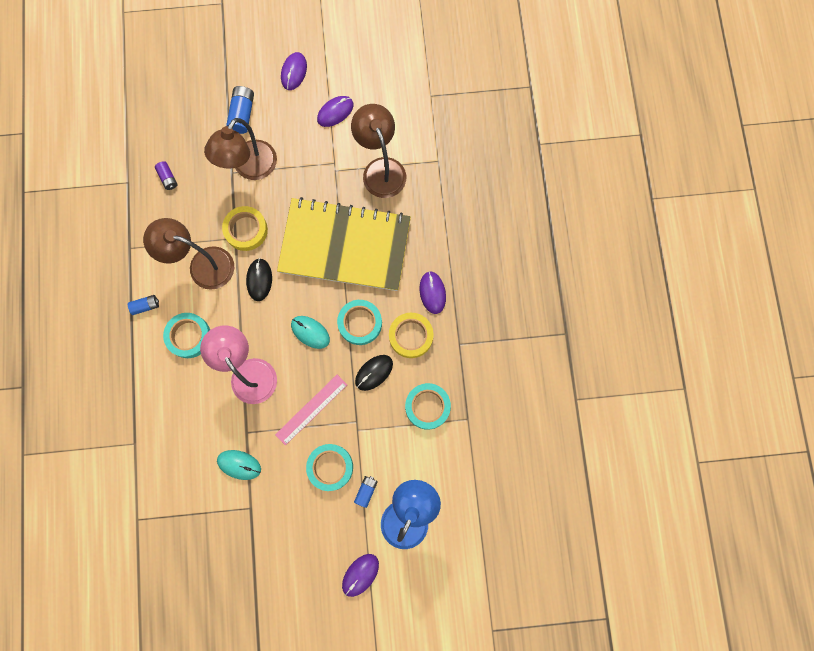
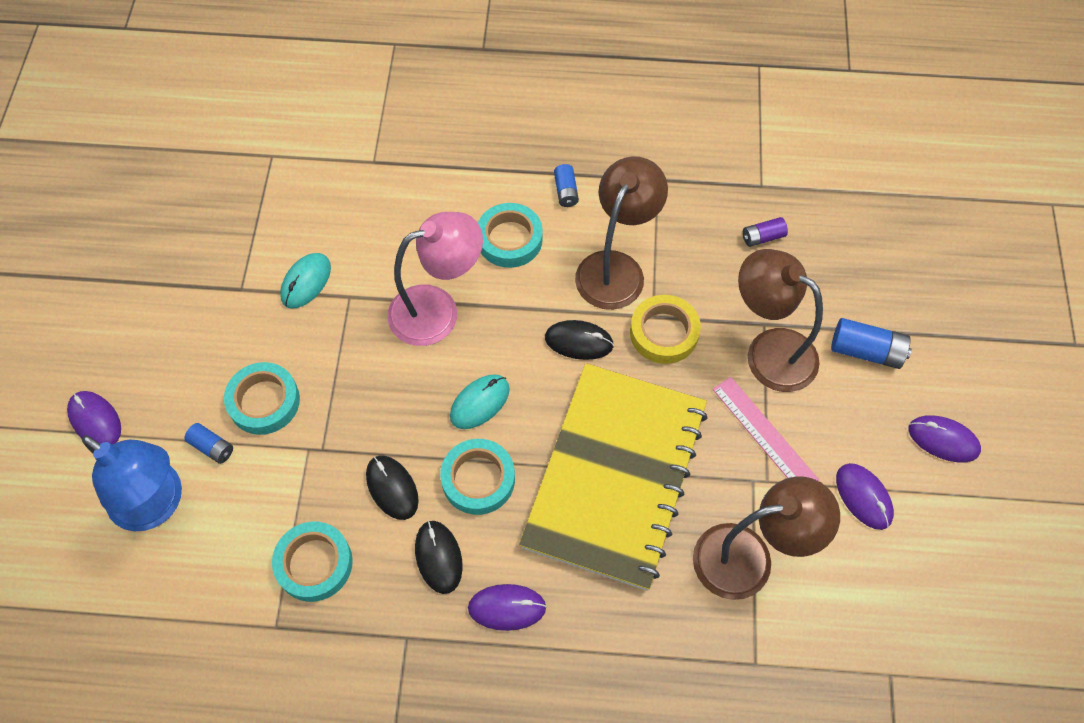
camera: 100 degrees right, 15 degrees down
pink ruler [275,375,347,446] -> pink ruler moved to [713,377,819,481]
yellow tape [389,313,434,358] -> black mouse [415,520,463,594]

